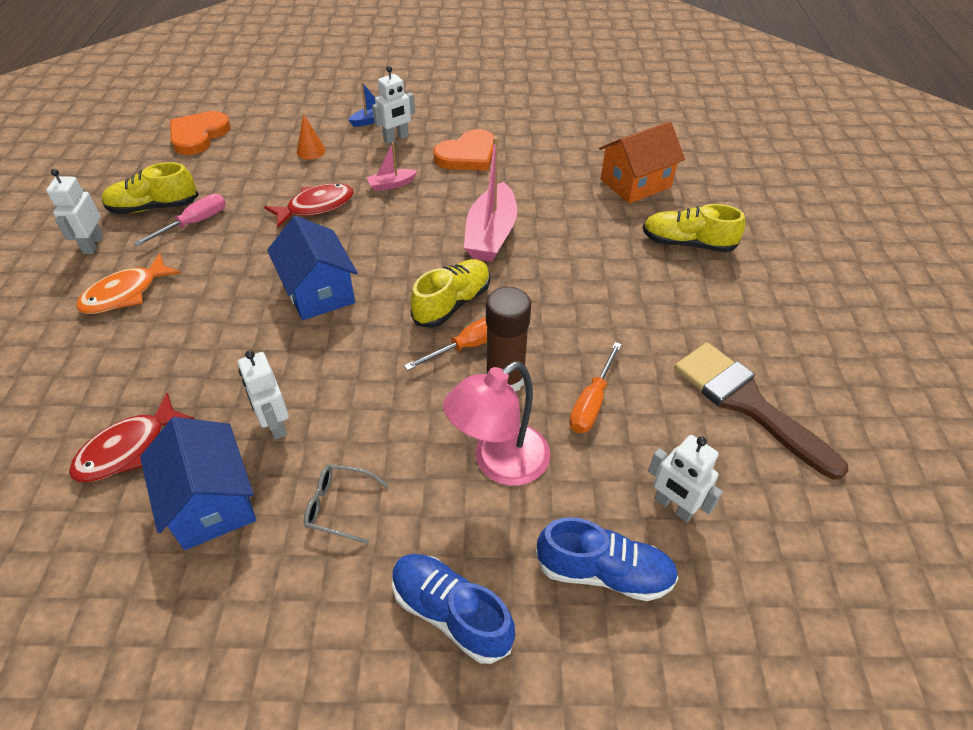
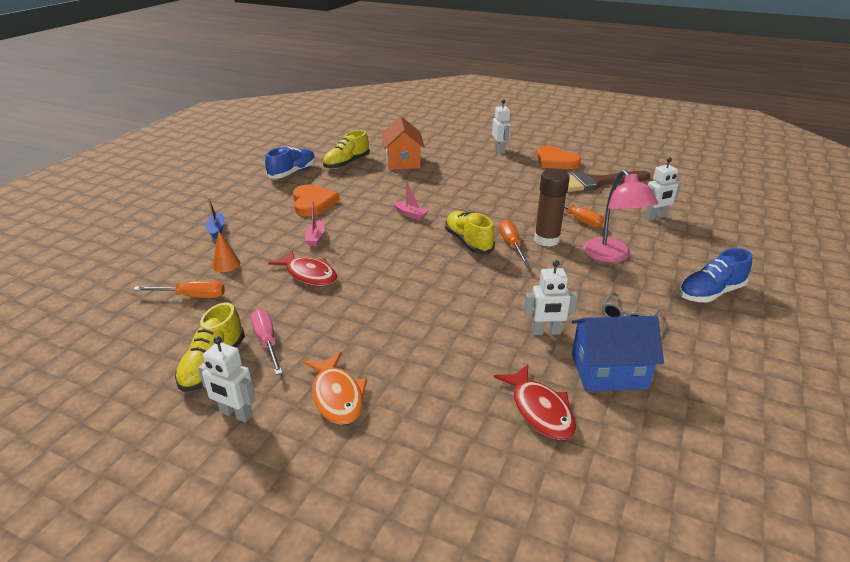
camera: 65 degrees left, 15 degrees down
orange heart [170,111,231,155] -> orange heart moved to [537,146,581,169]
red fish [264,184,354,228] -> red fish turned 135 degrees clockwise [268,250,337,286]
blue house [267,216,358,320] -> none
white robot [372,66,415,144] -> white robot moved to [492,99,511,154]
pink boat [464,137,517,262] -> pink boat [394,180,428,220], size x0.49
blue shoe [536,517,679,601] -> blue shoe moved to [265,147,316,178]
yellow shoe [643,204,745,253] -> yellow shoe moved to [323,130,370,169]
none -> orange screwdriver [133,281,225,298]

